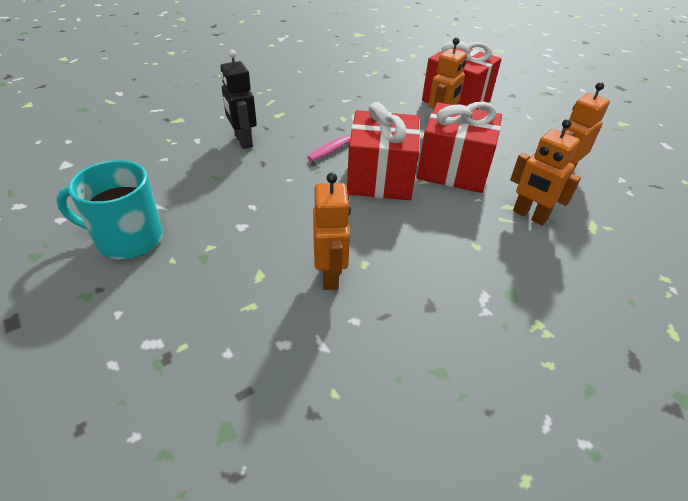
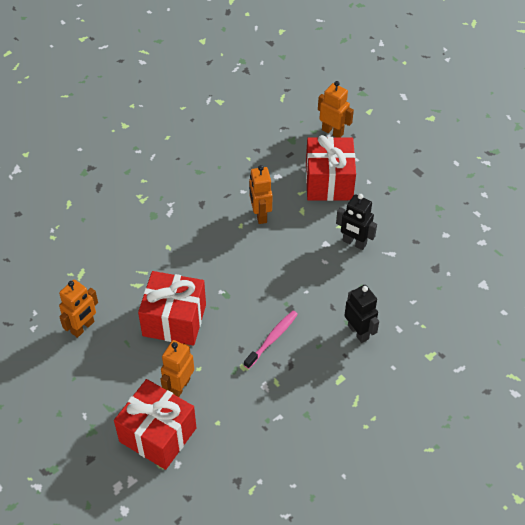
camera: 175 degrees right, 10 degrees up
turquoise mug [56,160,163,260] -> none
red gift [347,102,420,200] -> red gift moved to [306,135,356,201]
orange robot [510,119,581,226] -> orange robot moved to [318,81,354,137]
none -> black robot [336,194,377,250]

